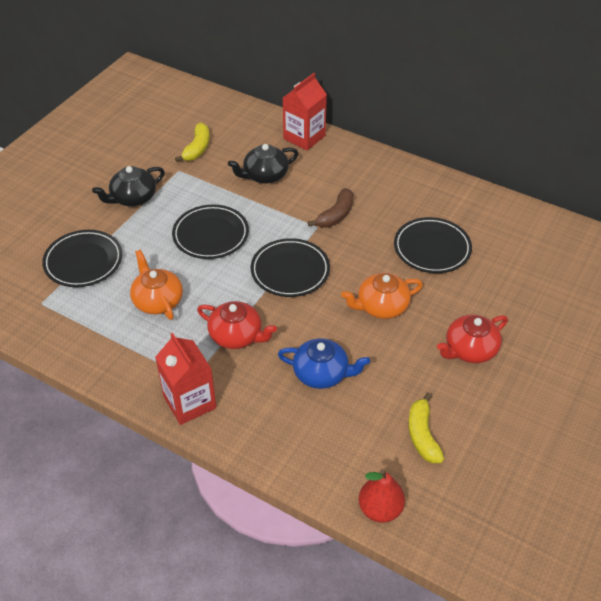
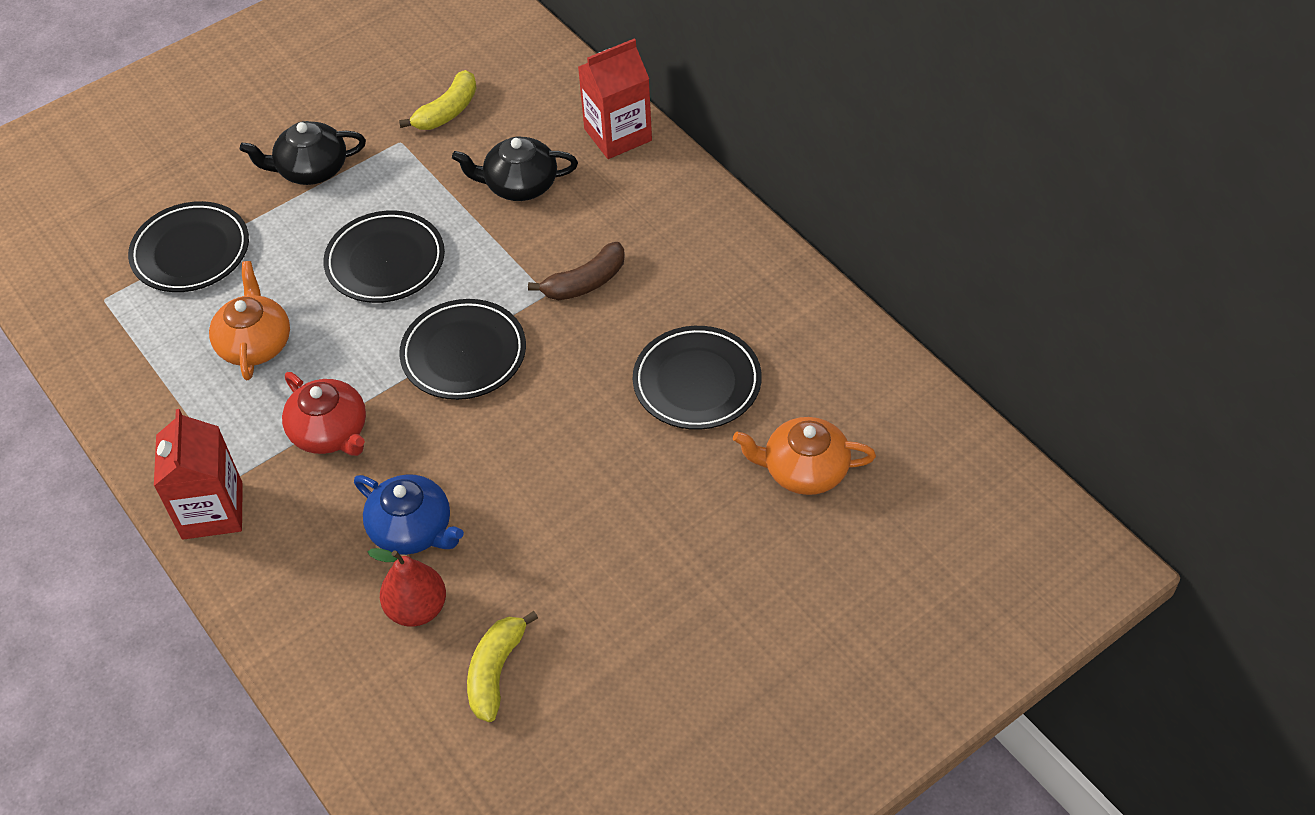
camera: 25 degrees right, 5 degrees up
orange teapot [341,273,423,319] -> orange teapot moved to [733,417,876,495]
red pear [359,470,405,523] -> red pear moved to [368,548,446,627]
red teapot [437,315,508,363] -> none

